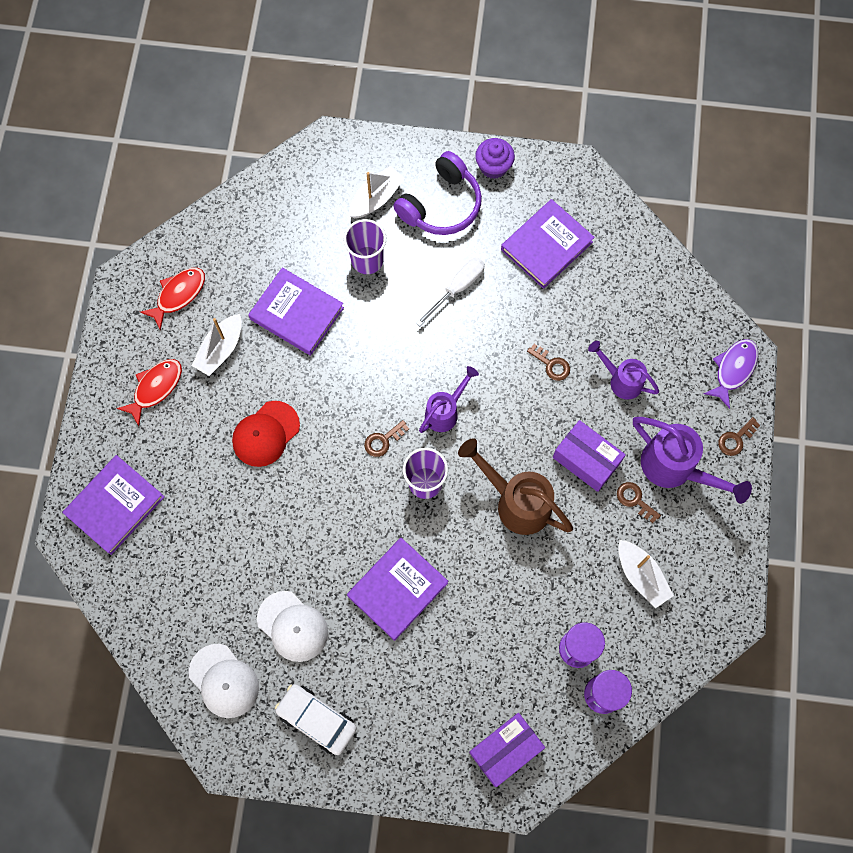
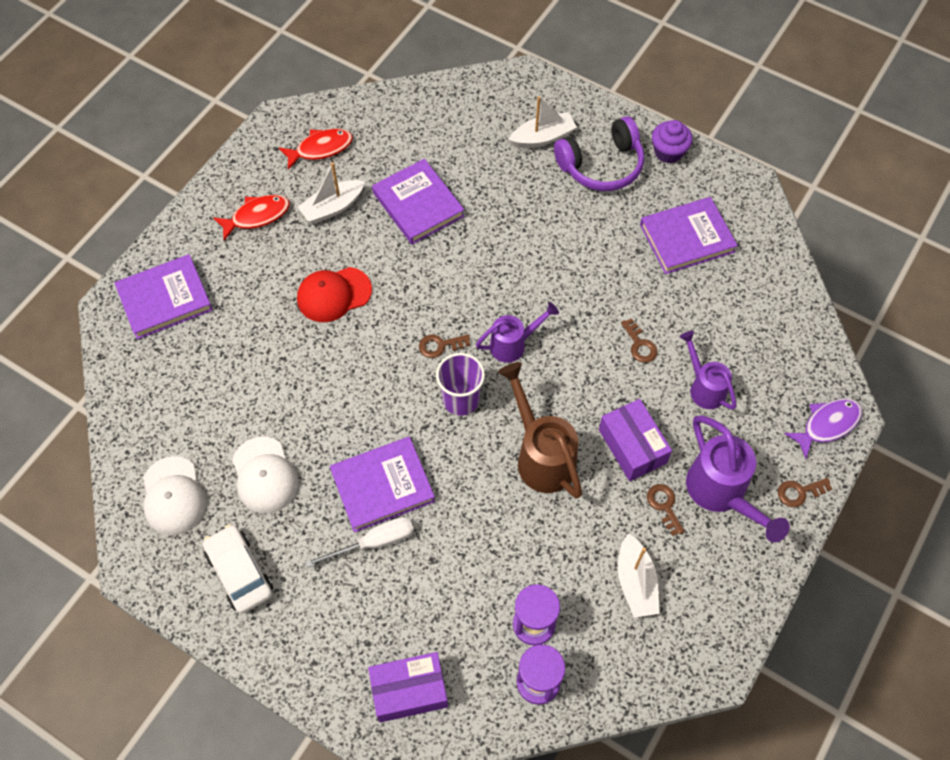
camera: 25 degrees right, 10 degrees down
purple cup [344,219,386,274] -> none
white screwdriver [416,258,485,326] -> white screwdriver moved to [305,517,414,568]

